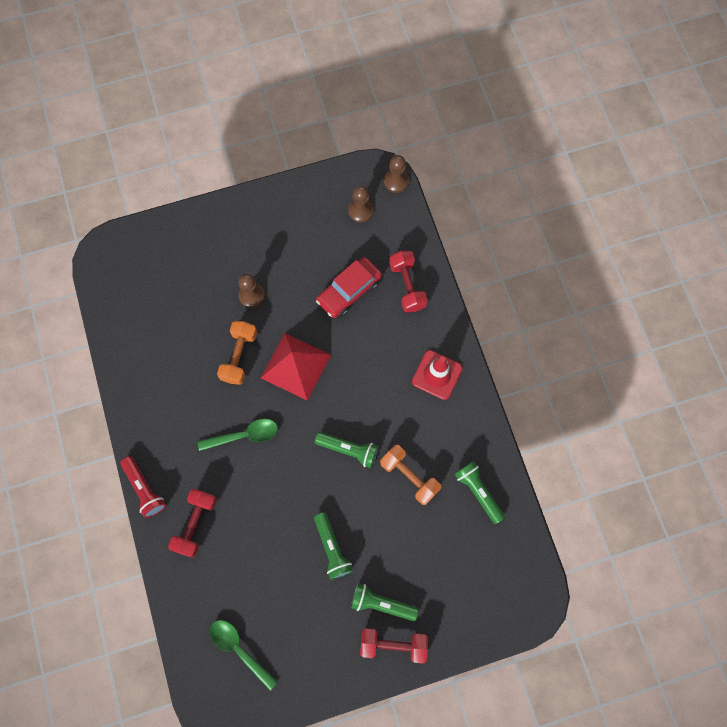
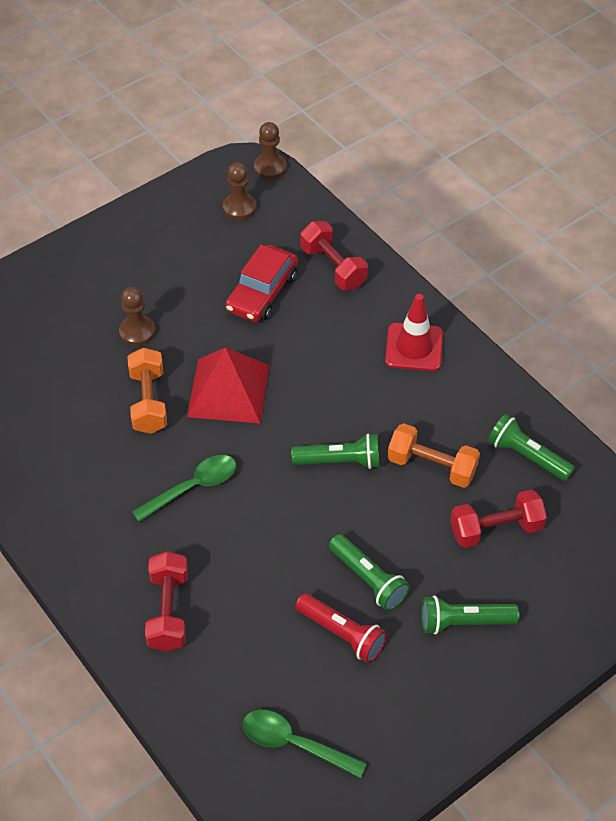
camera: 20 degrees left, 20 degrees down
red flashlight [120,456,166,518] -> red flashlight moved to [295,593,387,663]
red dumbbell [360,628,428,664] -> red dumbbell moved to [450,490,547,548]

